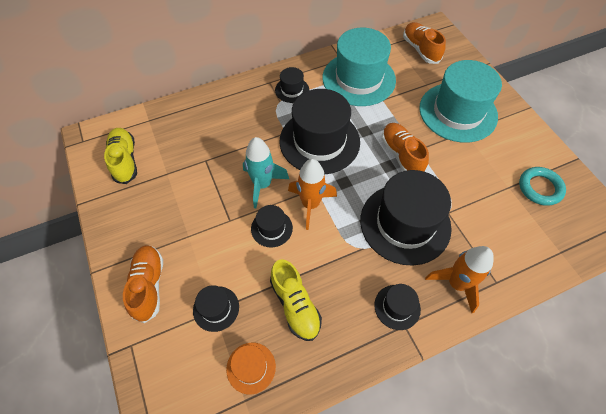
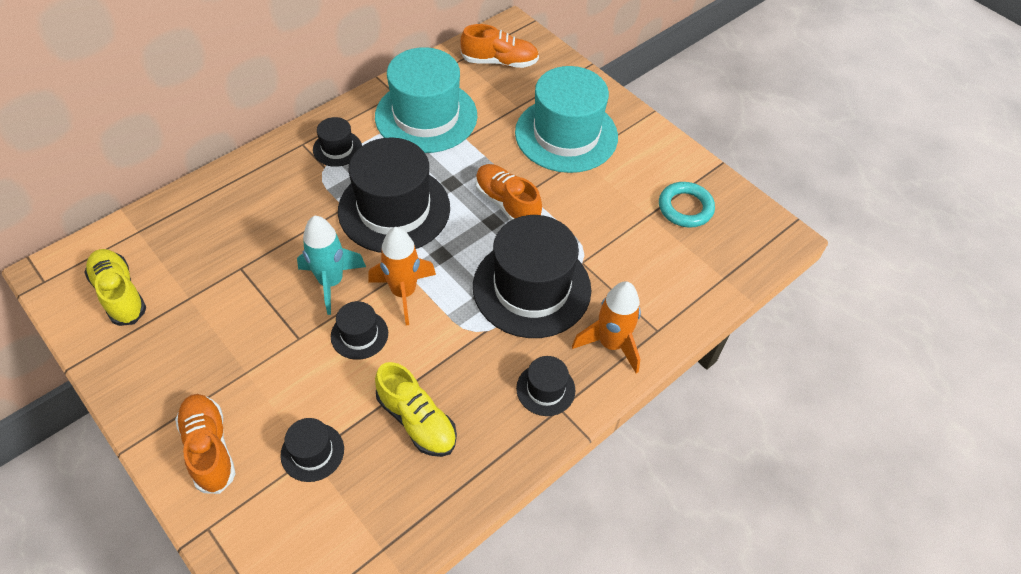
camera: 20 degrees left, 5 degrees down
orange hat [226,343,276,395] -> none
orange shoe [403,22,446,64] -> orange shoe turned 135 degrees clockwise [460,24,539,68]

